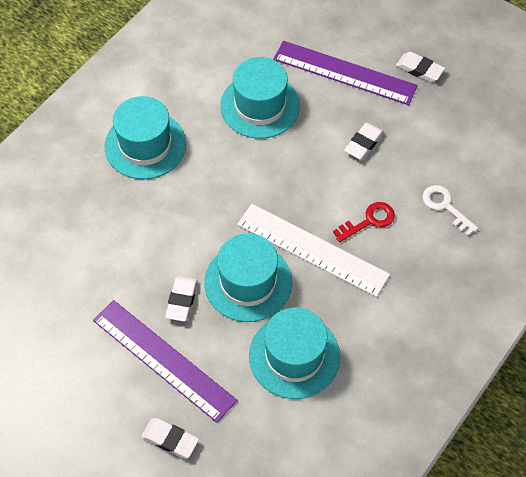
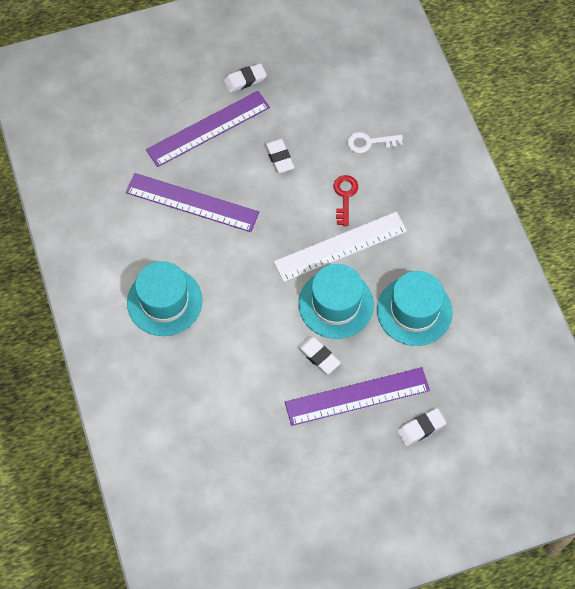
camera: 55 degrees left, 5 degrees up
turquoise hat [220,57,300,139] -> purple ruler [126,173,259,232]

